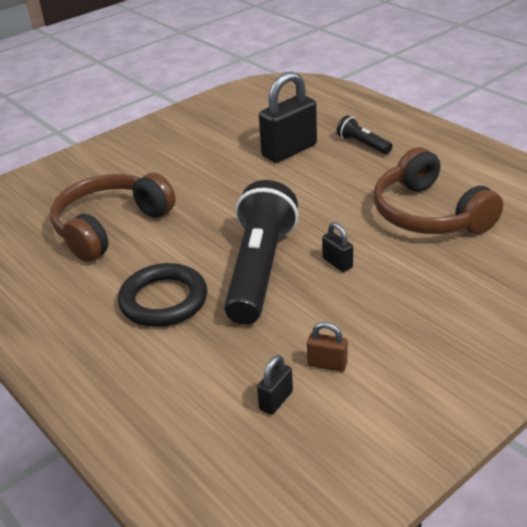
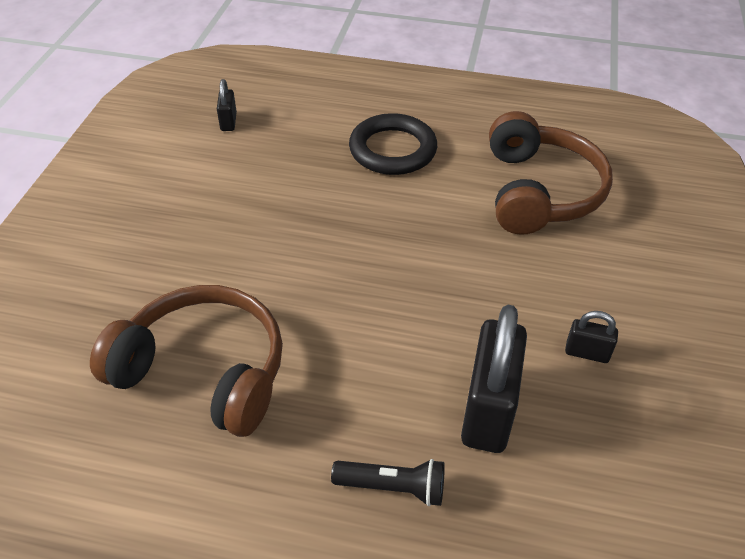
camera: 140 degrees right, 10 degrees up
black flashlight [224,180,298,325] -> none
brown padlock [307,322,348,372] -> none
black padlock [322,222,353,272] -> black padlock moved to [565,311,618,363]

